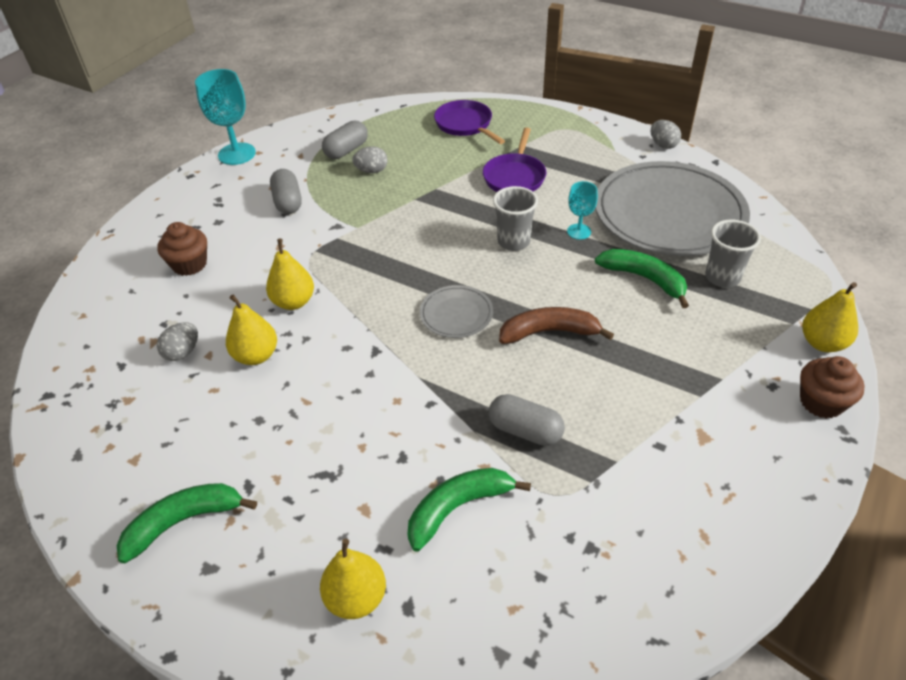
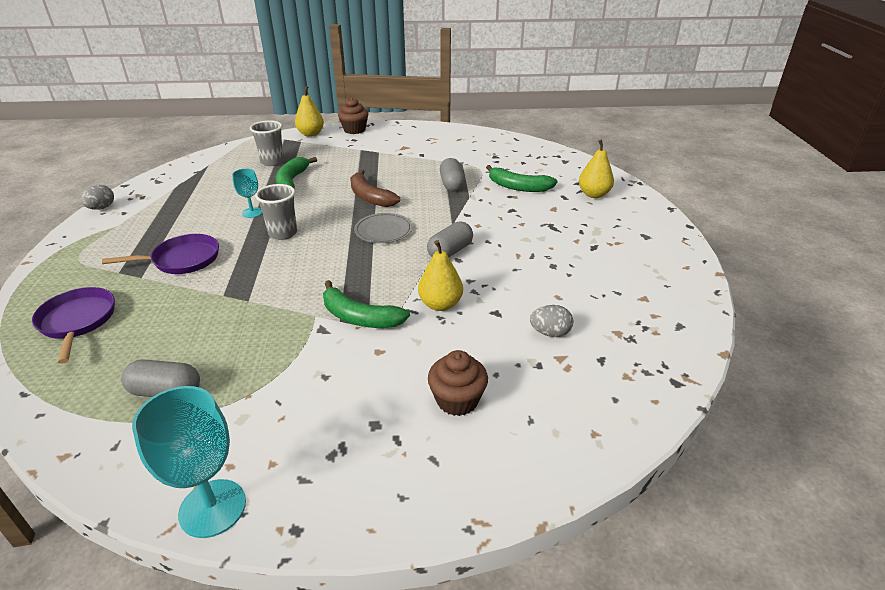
camera: 125 degrees left, 10 degrees down
green banana [117,483,257,563] -> green banana moved to [323,280,410,328]
yellow pear [226,295,277,365] -> none
grey capsule [270,169,302,214] -> grey capsule moved to [427,221,473,257]
grey egg [352,146,388,173] -> none
purple pan [434,100,505,144] -> purple pan turned 135 degrees clockwise [32,287,115,364]
grey plate [596,161,750,256] -> none

